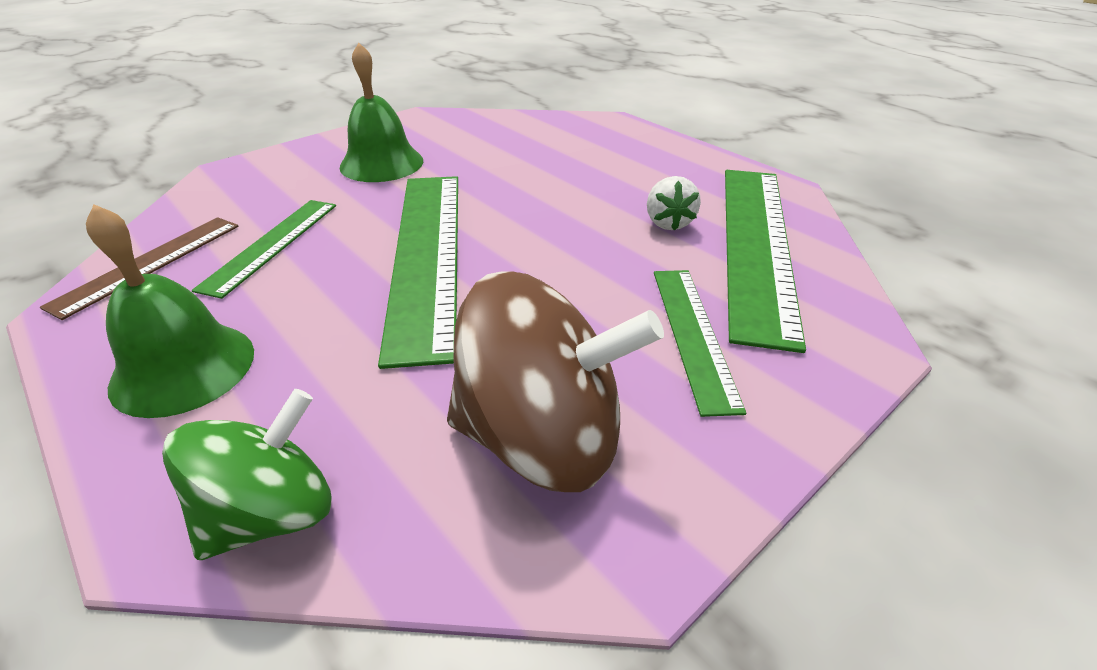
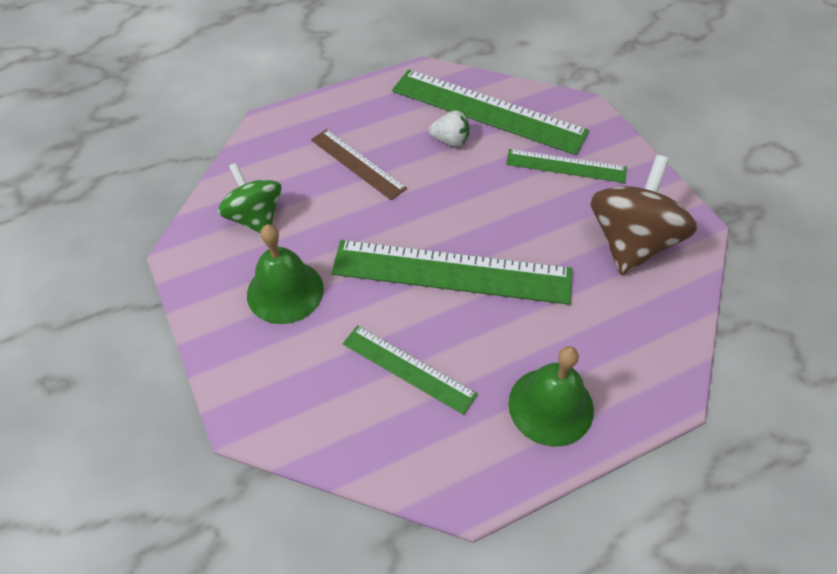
camera: 75 degrees left, 15 degrees up
brown ruler [40,217,239,320] -> brown ruler moved to [311,129,407,200]
green spinning top [162,389,332,560] -> green spinning top moved to [218,163,282,233]

